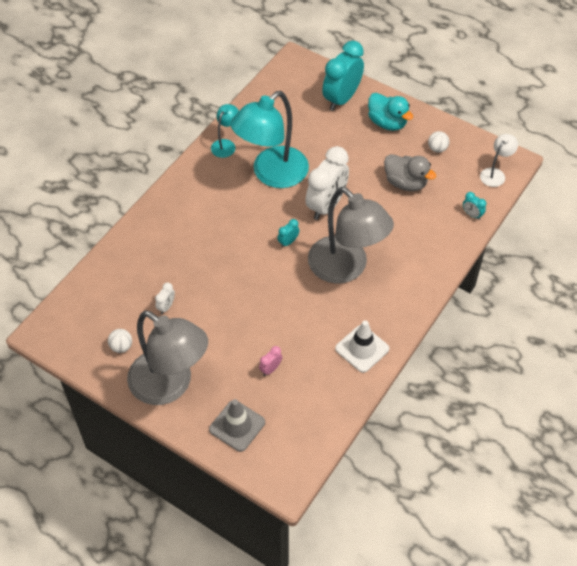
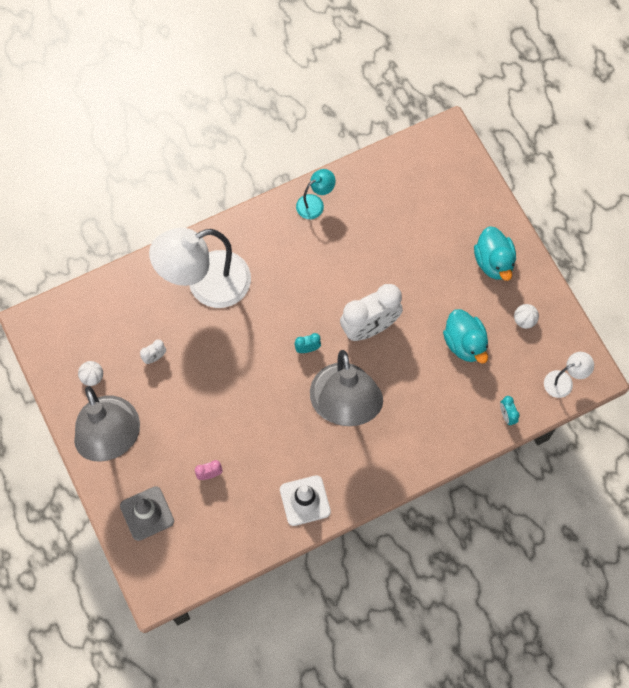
camera: 30 degrees right, 15 degrees up
turquoise lamp [231,91,309,188] -> none
turquoise clock [322,40,364,111] -> none
grey duck [384,154,436,191] -> turquoise duck [443,309,488,363]
none -> white lamp [149,228,251,308]

